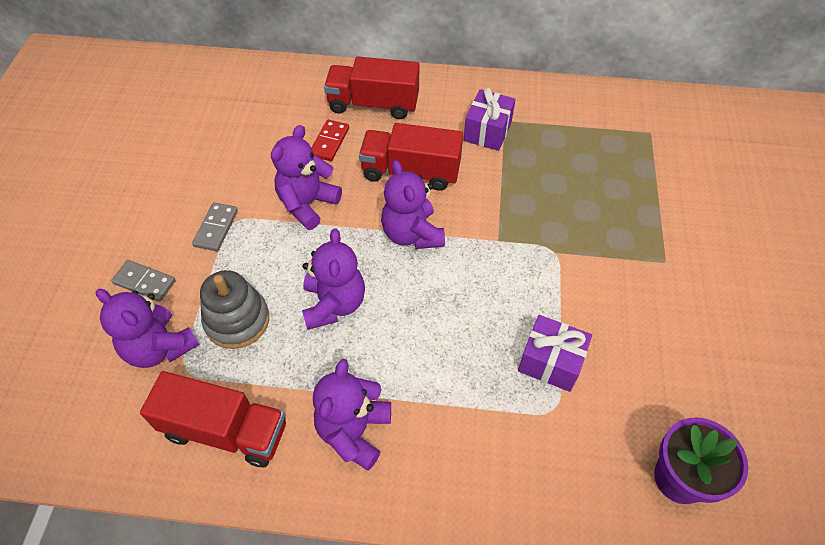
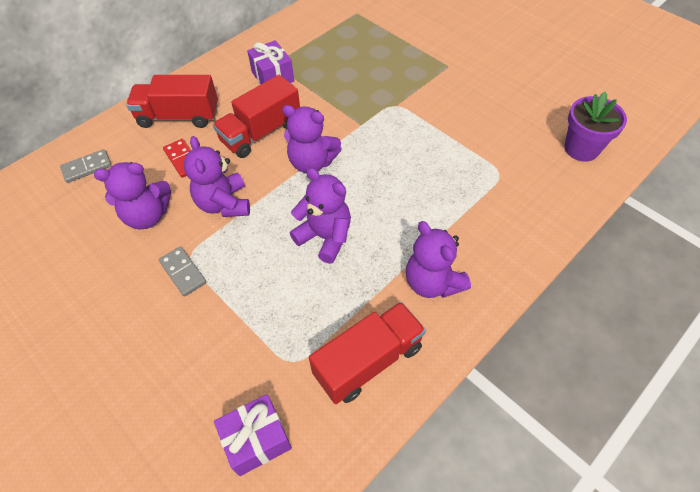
camera: 50 degrees left, 0 degrees up
purple teddy bear [96,289,199,368] -> purple teddy bear moved to [94,162,171,230]
grey domino [111,260,175,302] -> grey domino moved to [60,149,112,183]
grey stacking toy [200,270,269,349] -> none
red truck [324,56,419,119] -> red truck turned 45 degrees clockwise [126,75,218,128]
purple gift [518,315,592,392] -> purple gift moved to [214,394,292,476]

